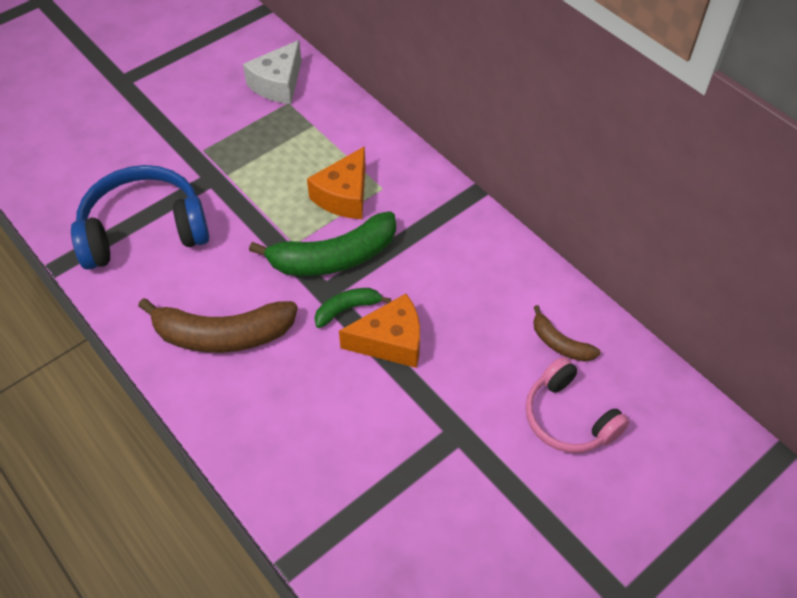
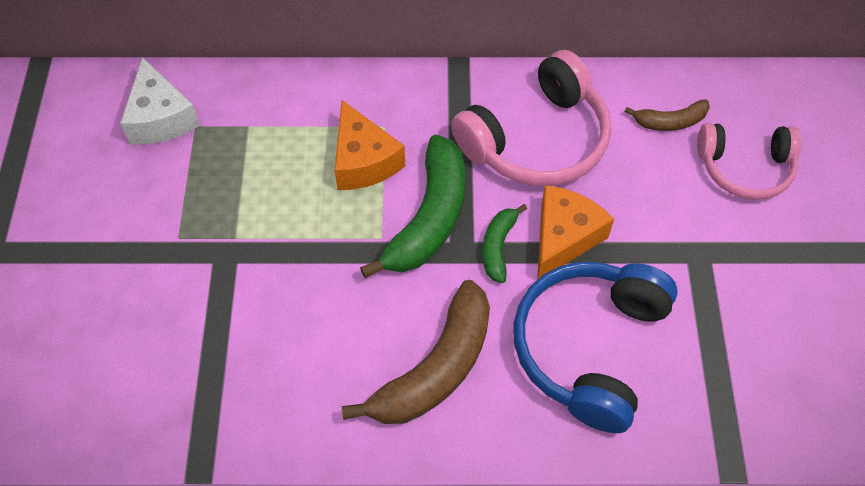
camera: 50 degrees left, 5 degrees up
blue headphones [71,165,209,270] -> blue headphones moved to [513,262,678,433]
none -> pink headphones [451,50,611,186]

